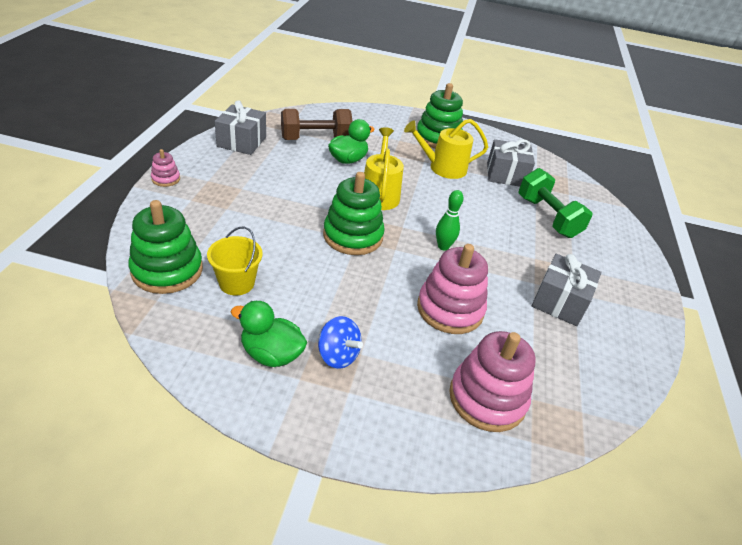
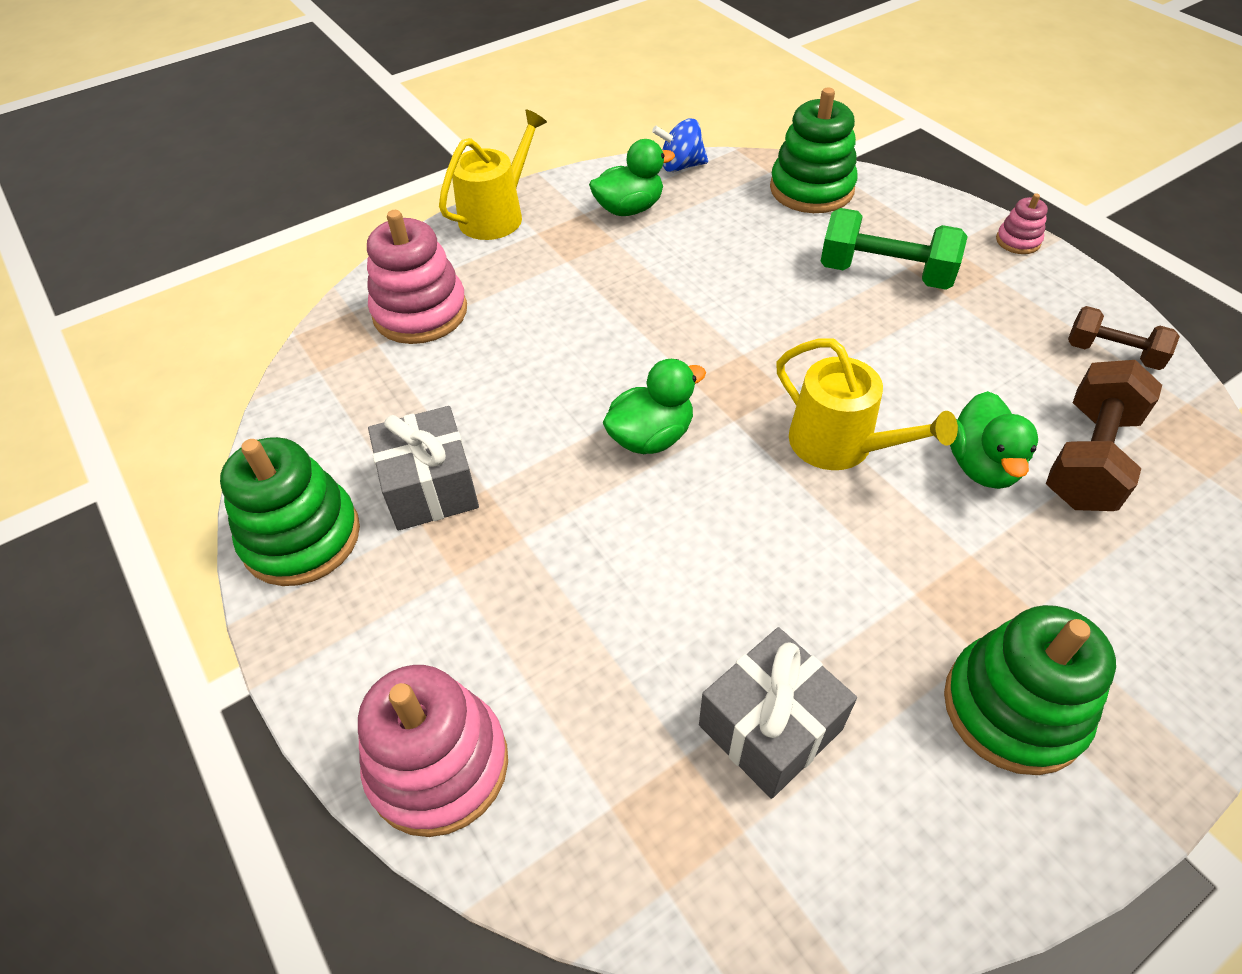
camera: 140 degrees right, 10 degrees up
yellow bucket [207,226,263,296] -> none
grey gift [215,100,266,155] -> brown dumbbell [1068,306,1180,370]
blue spinning top [318,316,363,369] -> blue spinning top moved to [652,119,708,172]
green stacking toy [323,172,385,255] -> green stacking toy moved to [220,437,360,586]
yellow watering can [404,119,488,179] -> yellow watering can moved to [439,109,547,240]
pink stacking toy [417,244,488,334] -> pink stacking toy moved to [358,665,508,837]
green bowling pin [436,190,464,250] -> green duck [603,359,706,454]
green dumbbell [519,168,592,238] -> green dumbbell moved to [820,208,968,290]

